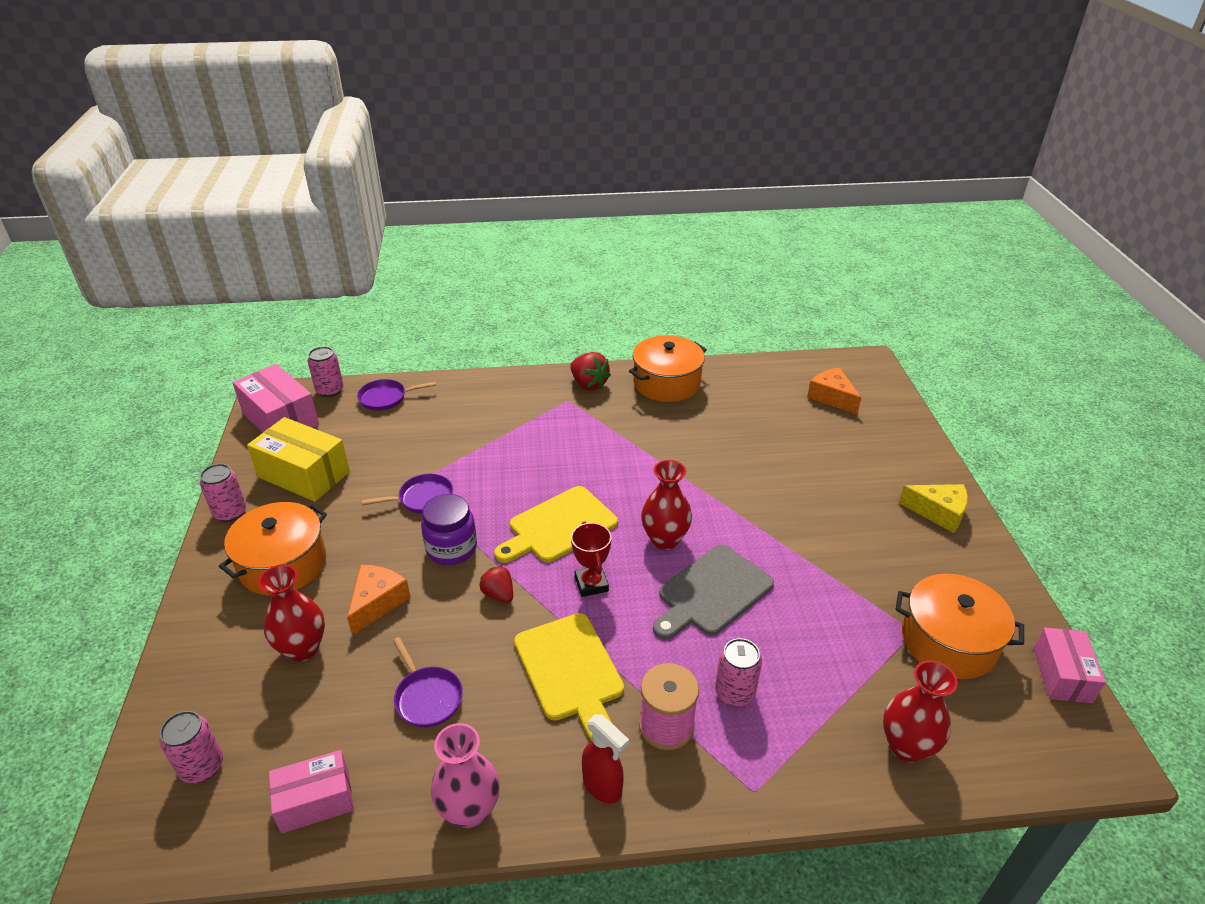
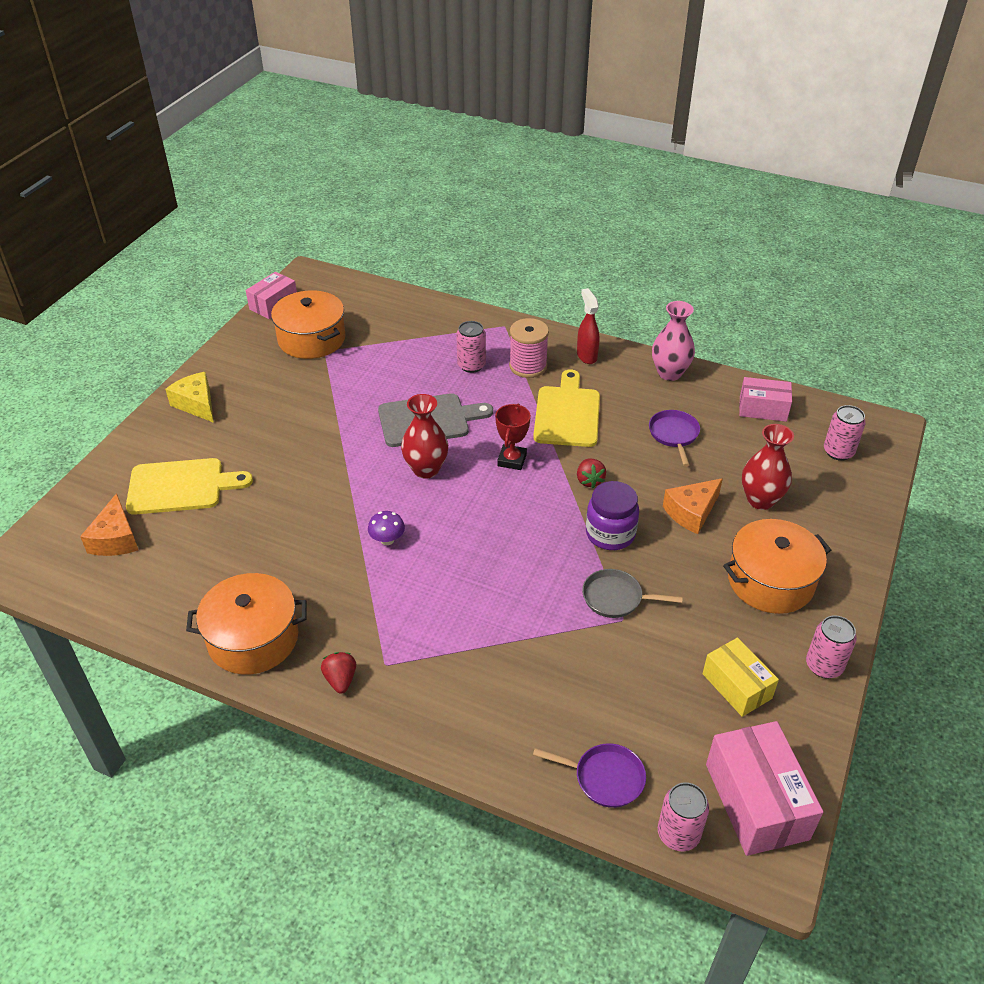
camera: 150 degrees left, 5 degrees up
yellow box [247,417,350,502] -> yellow box [703,638,779,717], size x0.64
purple pan [362,474,453,514] -> grey pan [582,569,683,618]
yellow cutting board [494,486,618,563] -> yellow cutting board moved to [126,458,253,515]
red strawberry [570,352,611,391] -> red strawberry [321,652,356,694], size x0.66
red vase [883,660,958,763] -> none
none -> purple mushroom [368,511,405,545]

